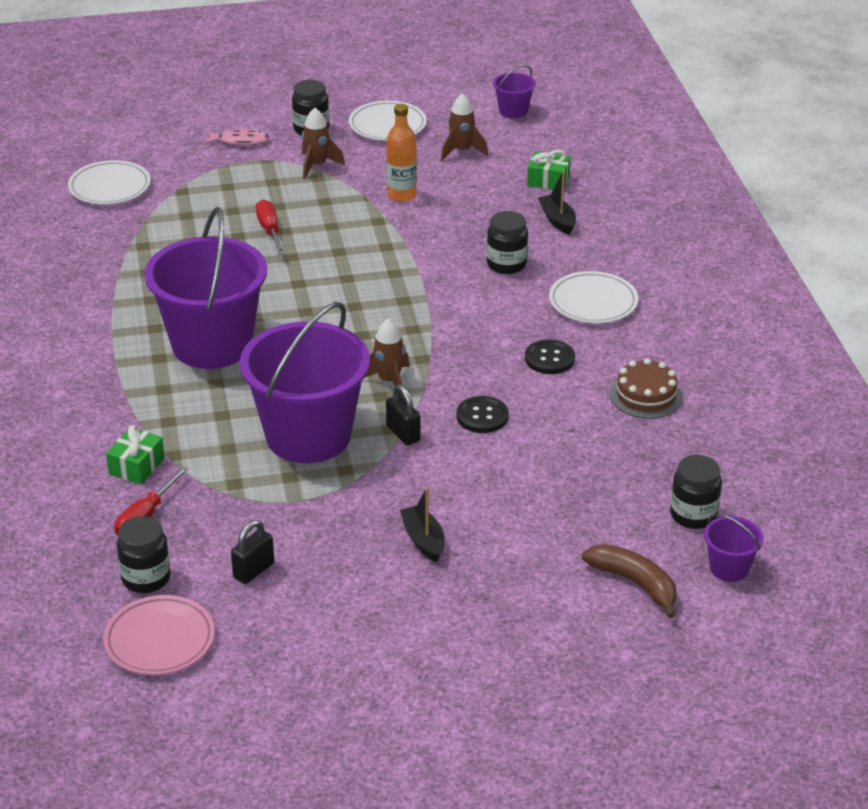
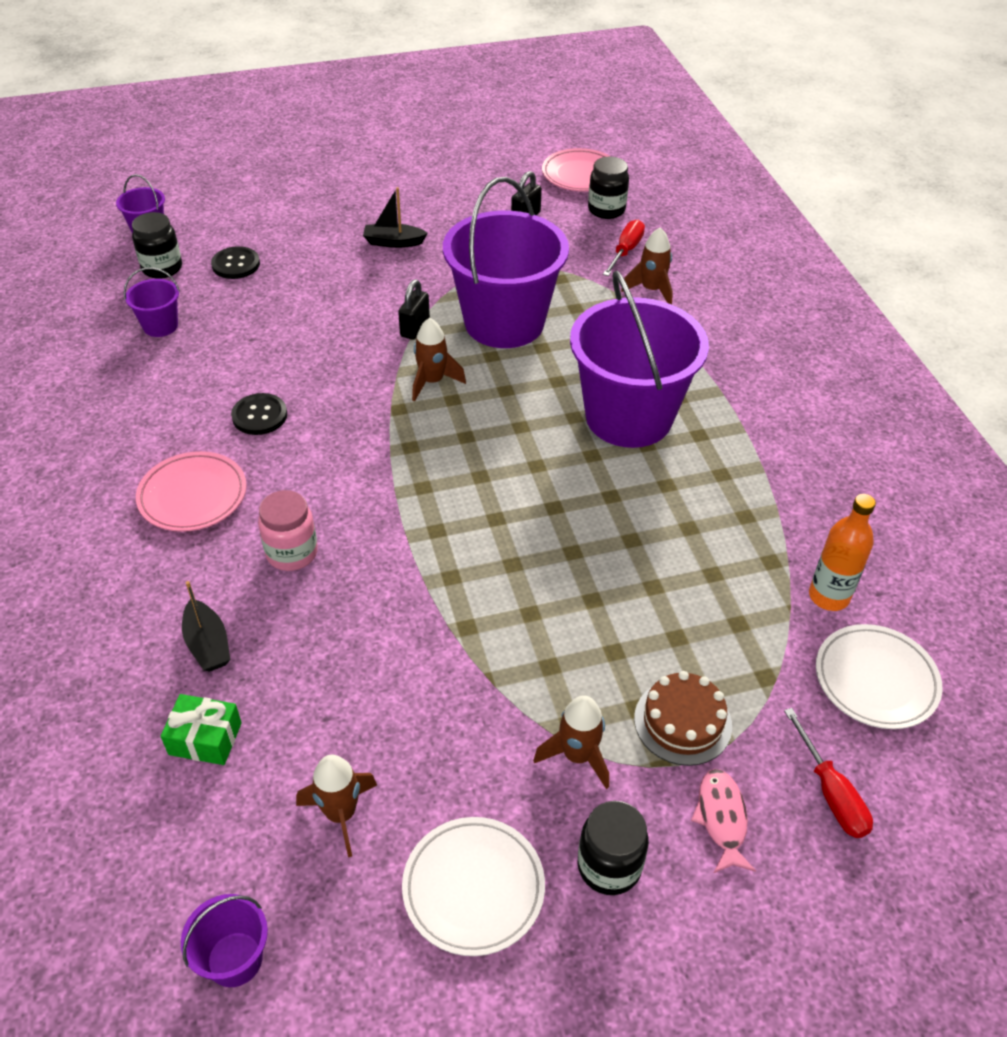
camera: 175 degrees right, 10 degrees up
green gift [106,425,165,484] -> brown rocket [621,227,673,304]
pink fish [205,128,270,146] -> pink fish turned 90 degrees clockwise [691,769,756,873]
red screwdriver [256,200,285,255] -> red screwdriver moved to [784,708,873,838]
orange bottle [386,104,417,202] -> orange bottle moved to [809,494,876,611]
black padlock [386,385,420,445] -> black padlock turned 60 degrees clockwise [398,279,430,340]
black boat [400,487,445,562] -> black boat turned 120 degrees clockwise [363,187,428,248]
black button [456,396,509,433] -> black button moved to [211,246,260,279]
black jar [487,211,528,274] -> pink jar [258,490,318,571]
white plate [549,271,638,323] -> pink plate [136,451,247,532]
brown banana [582,544,677,619] -> none
brown cake [610,358,683,419] -> brown cake moved to [634,671,732,766]
none -> purple bucket [124,267,180,337]

